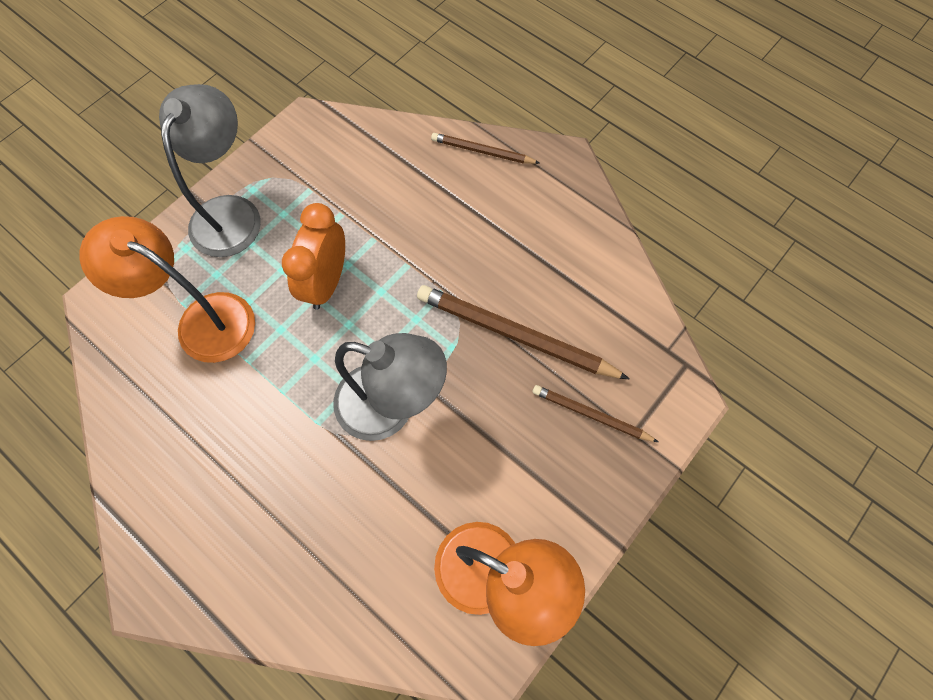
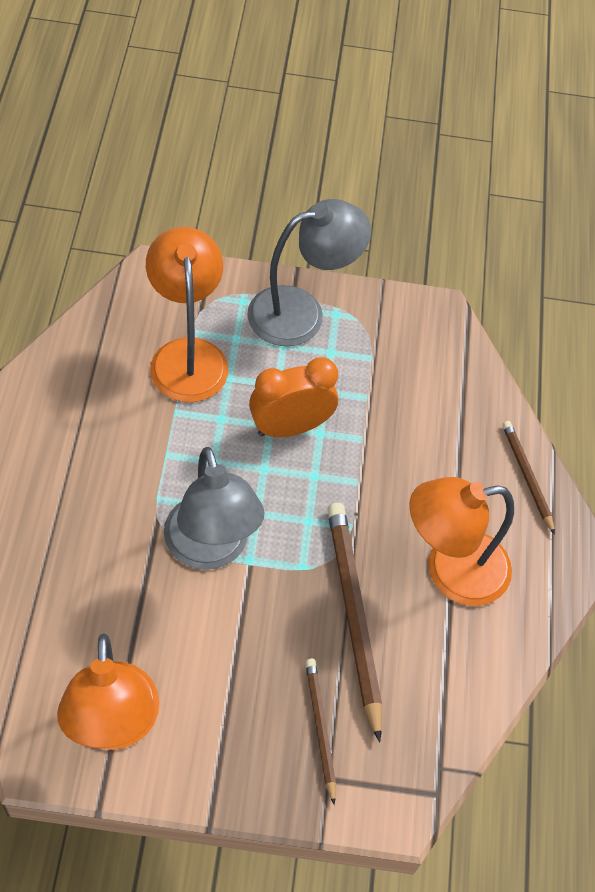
camera: 50 degrees right, 10 degrees down
none -> orange lamp [409,477,514,606]

